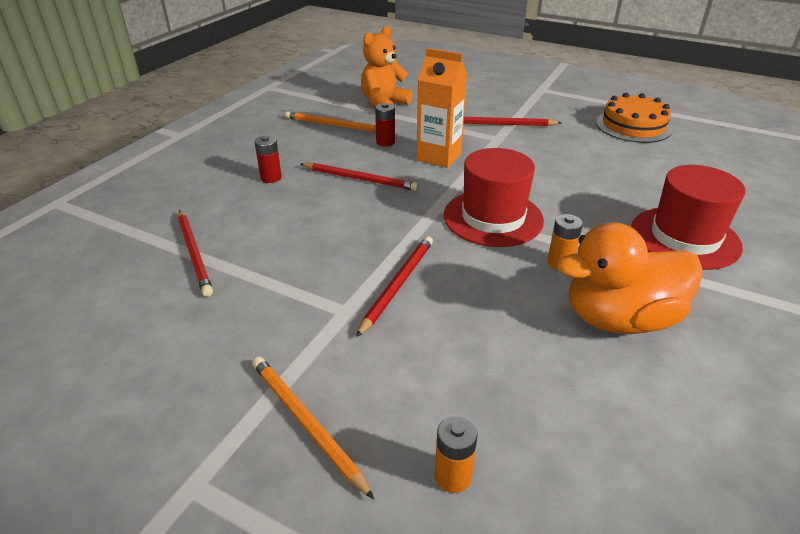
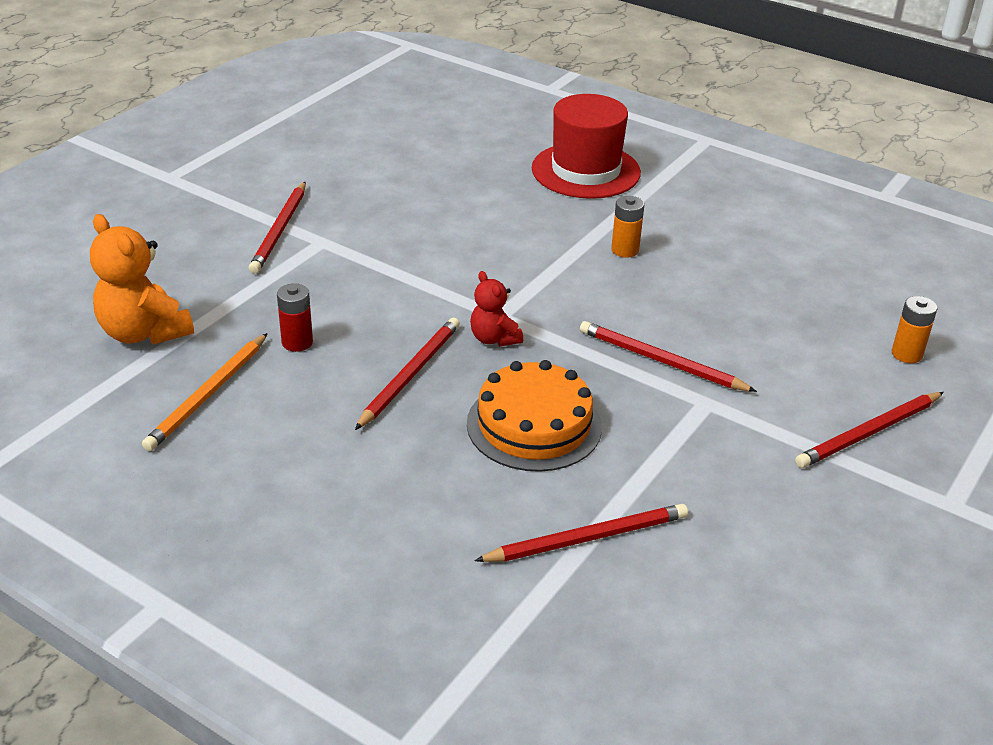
camera: 85 degrees left, 0 degrees up
orange pencil [252,357,374,499] -> red pencil [795,392,944,468]
red battery [254,136,282,183] -> none
orange carton [417,48,467,168] -> none
red hat [444,148,544,247] -> none
orange duck [556,222,703,334] -> none
orange cake [596,93,672,143] -> orange cake moved to [467,360,602,472]
none -> red teddy bear [470,271,523,346]

